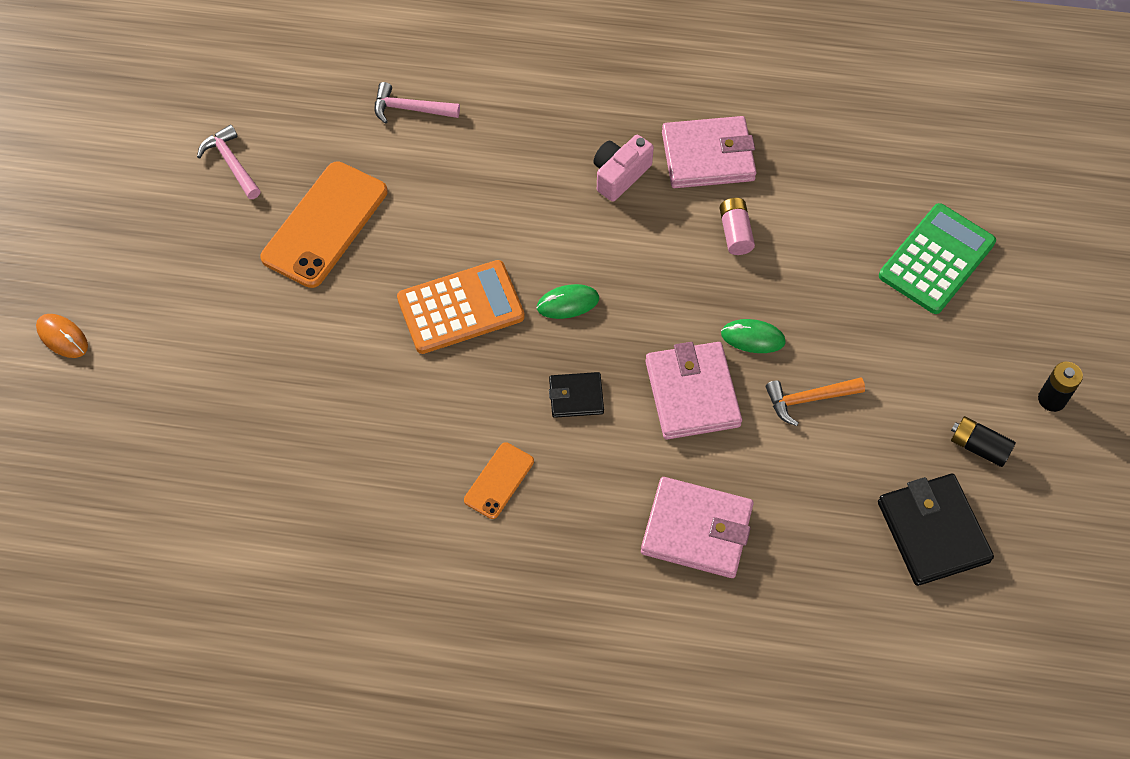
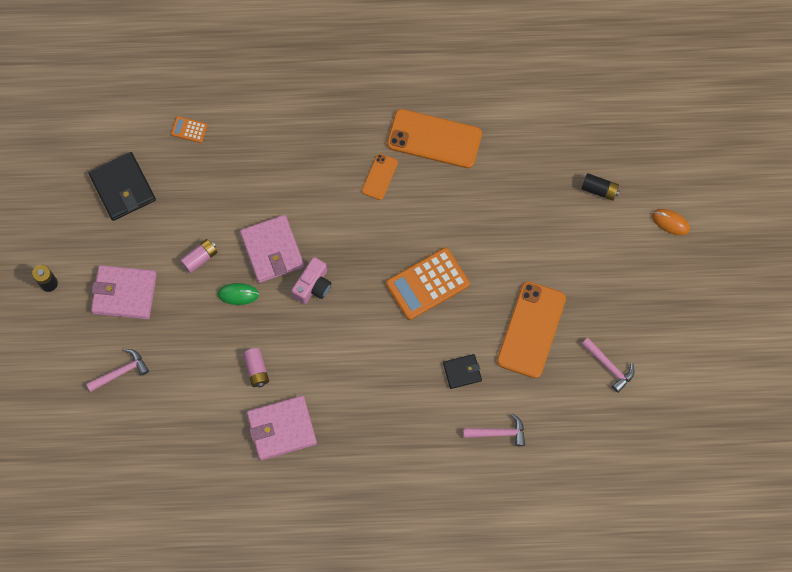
camera: 170 degrees right, 10 degrees up
green mouse [537,284,599,319] -> none
black wallet [549,372,604,418] -> black wallet moved to [443,354,482,389]
pink camera [593,135,654,202] -> pink camera moved to [291,257,331,304]
pink wallet [641,477,754,578] -> pink wallet moved to [91,265,157,319]
orange hammer [766,377,865,426] -> pink battery [180,239,217,273]
green calculator [879,203,996,314] -> pink hammer [86,349,149,392]
black battery [951,416,1016,467] -> black battery moved to [581,173,620,201]
none -> orange calculator [171,116,208,143]
none -> orange phone [387,109,482,168]

